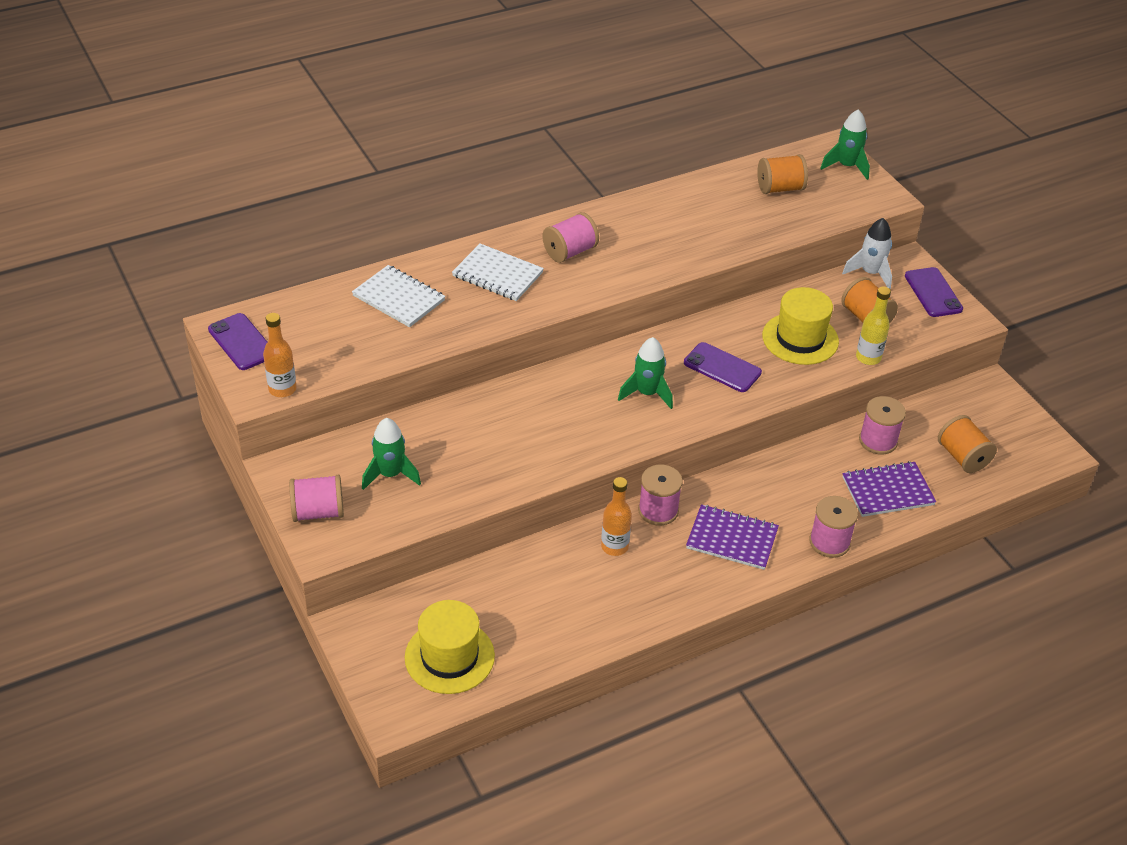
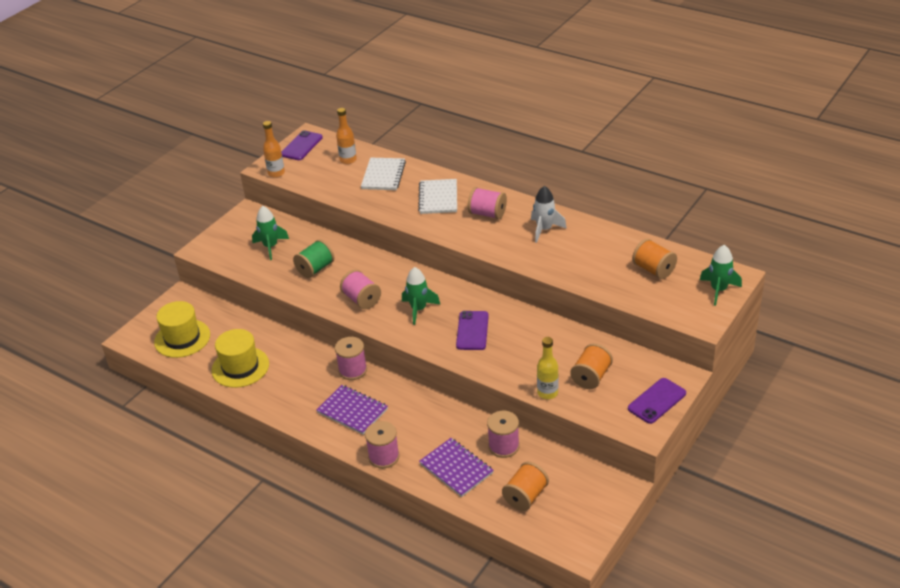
camera: 65 degrees right, 5 degrees down
pink spool [289,475,344,522] -> pink spool moved to [340,270,381,309]
orange bottle [601,477,632,556] -> orange bottle moved to [336,108,357,164]
purple notebook [686,504,779,570] -> purple notebook turned 45 degrees counterclockwise [316,385,388,435]
yellow hat [762,287,839,365] -> yellow hat moved to [212,329,269,388]
white rocket [842,218,892,289] -> white rocket moved to [531,186,567,243]
none -> green spool [293,239,334,278]

